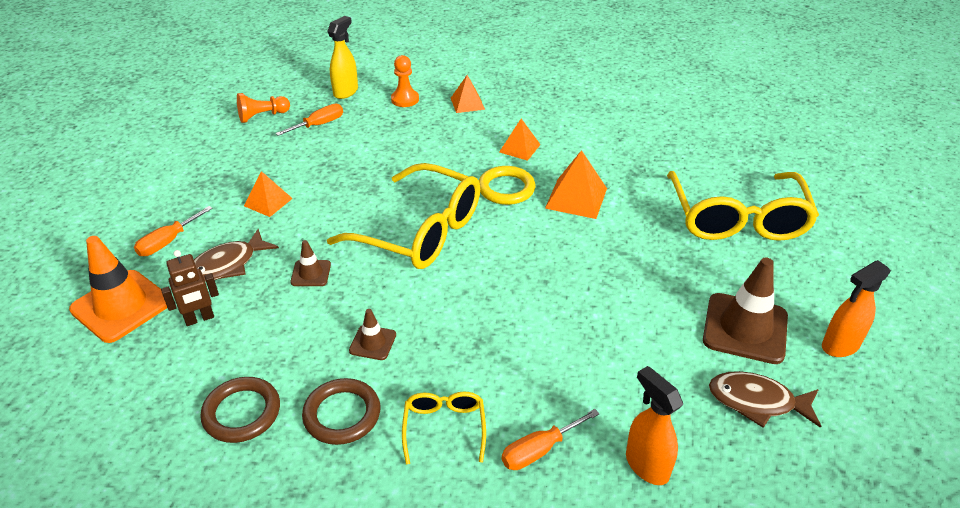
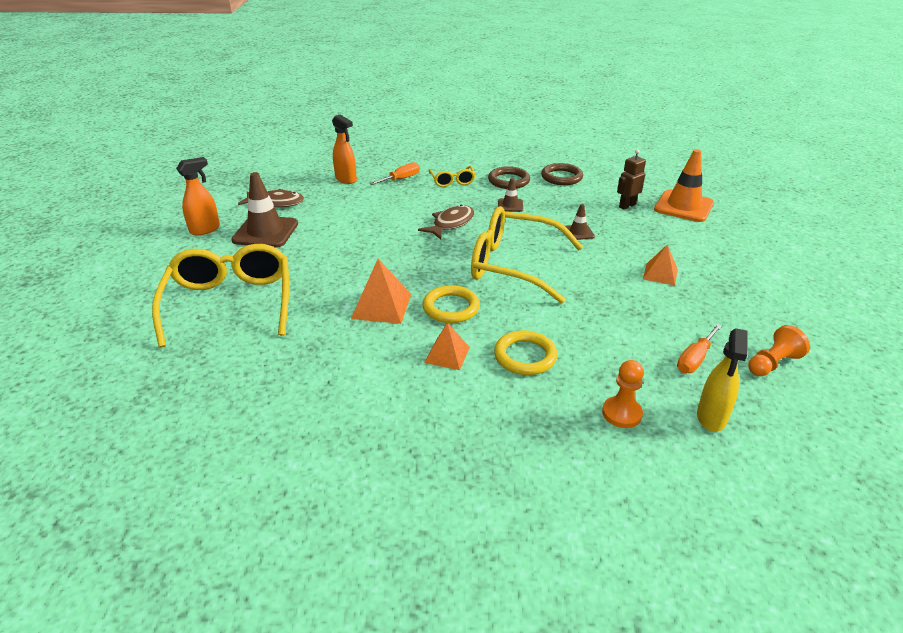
camera: 170 degrees right, 5 degrees down
orange screwdriver [134,206,213,256] -> none
brown fish [194,229,279,282] -> brown fish moved to [418,205,474,239]
orange pyramid [451,75,485,113] -> none
none -> yellow ring [494,330,558,375]

